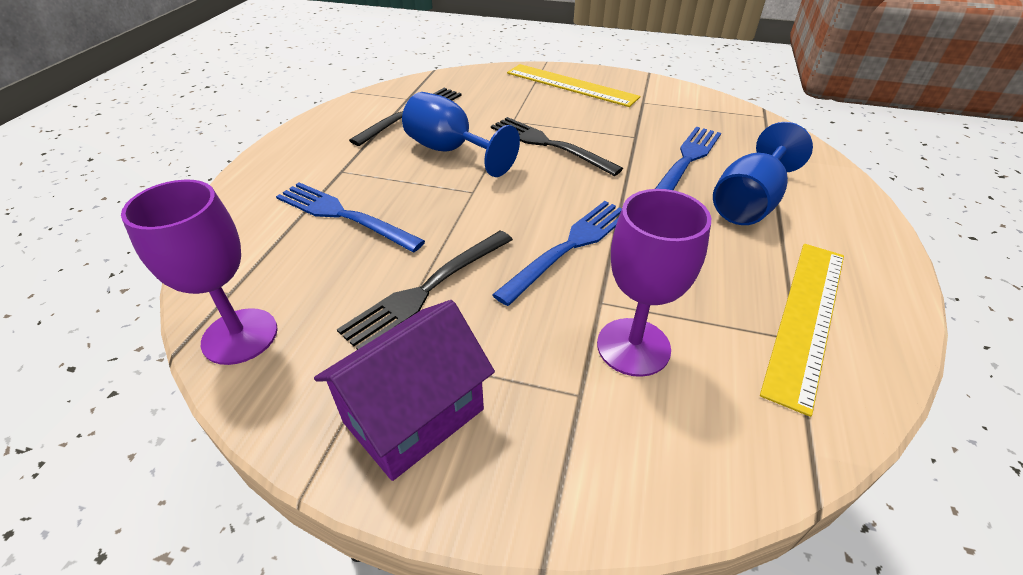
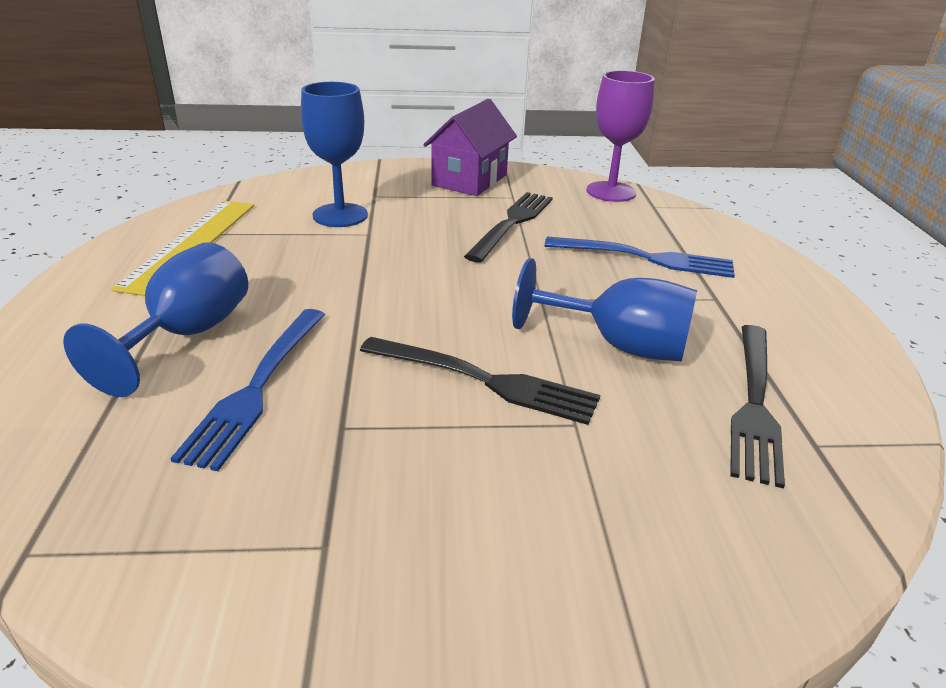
camera: 160 degrees right, 10 degrees down
blue fork [492,201,622,306] -> none
yellow ruler [507,64,640,107] -> none
purple goblet [597,189,711,377] -> blue goblet [301,82,368,227]

